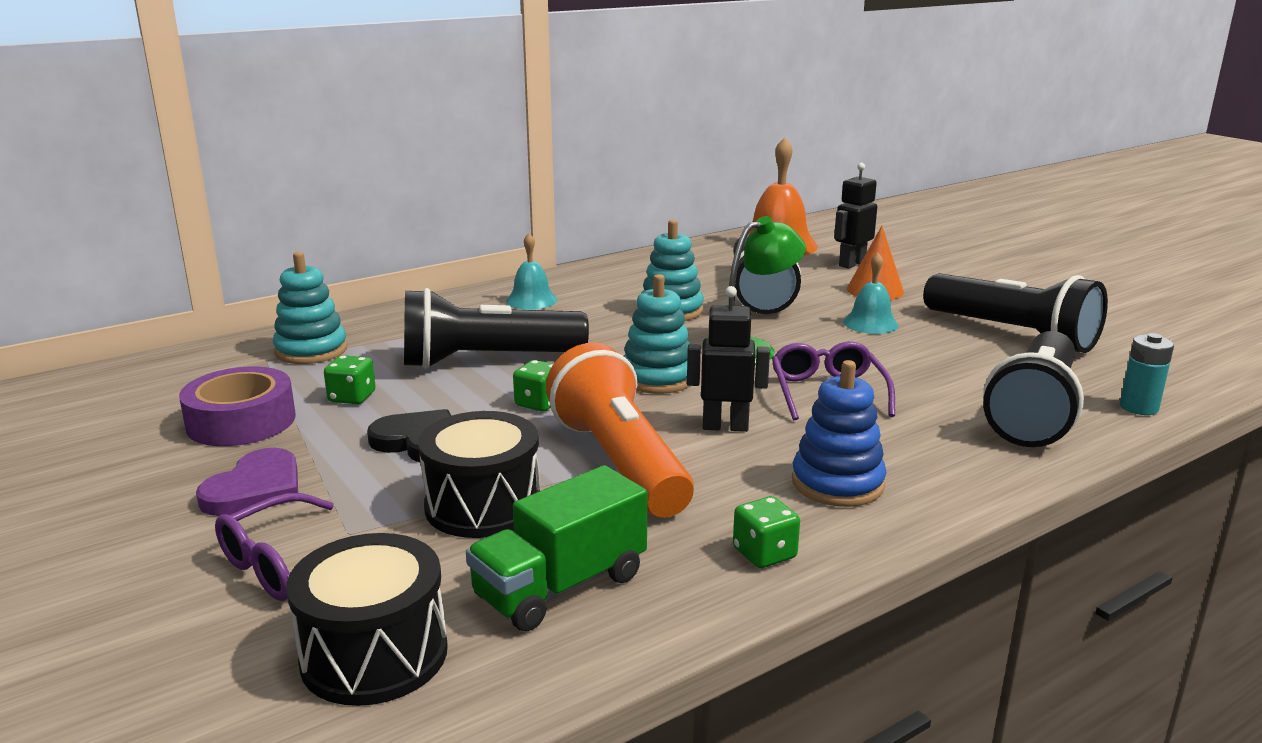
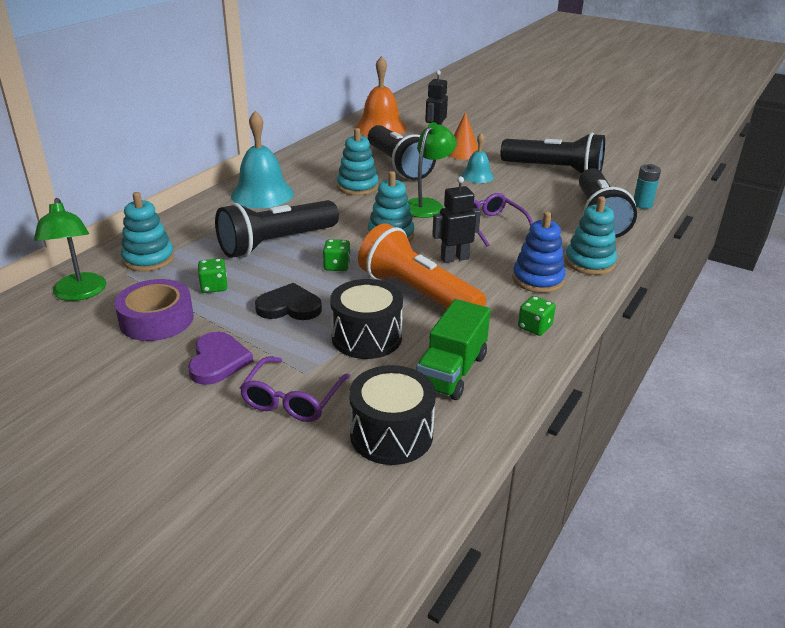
camera: 25 degrees left, 10 degrees up
turquoise bell [506,233,557,310] -> turquoise bell [231,111,294,208], size x1.79
none -> green lamp [34,198,106,301]
none -> turquoise stacking toy [565,196,617,275]

